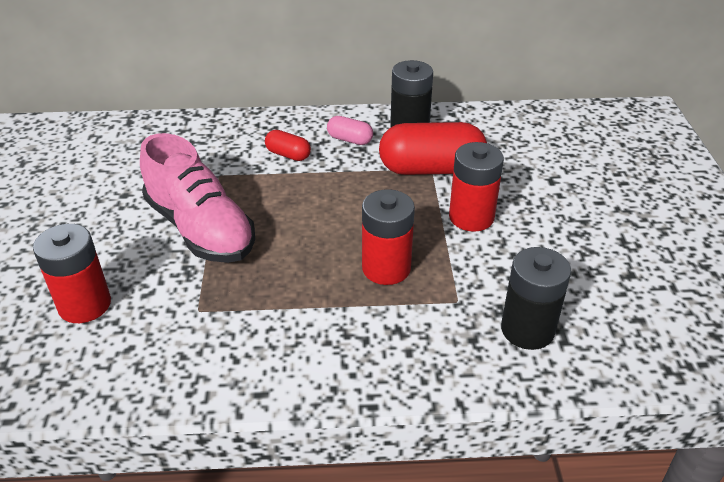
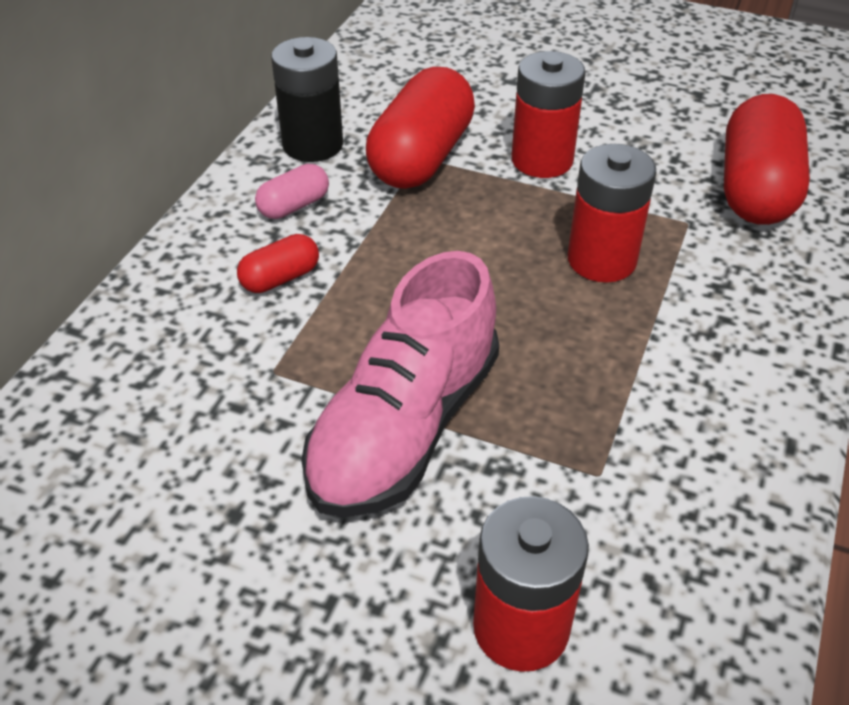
camera: 65 degrees left, 5 degrees up
pink shoe [140,133,255,263] -> pink shoe turned 135 degrees clockwise [301,251,499,517]
black battery [501,247,571,350] -> red capsule [724,94,810,225]

